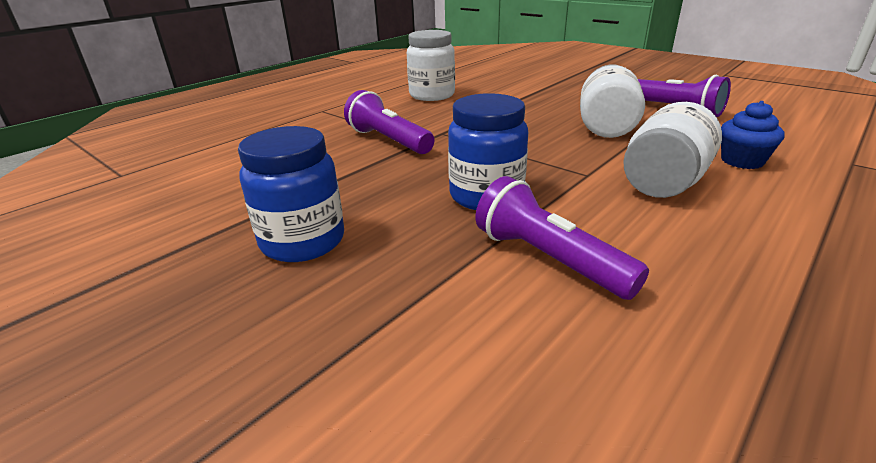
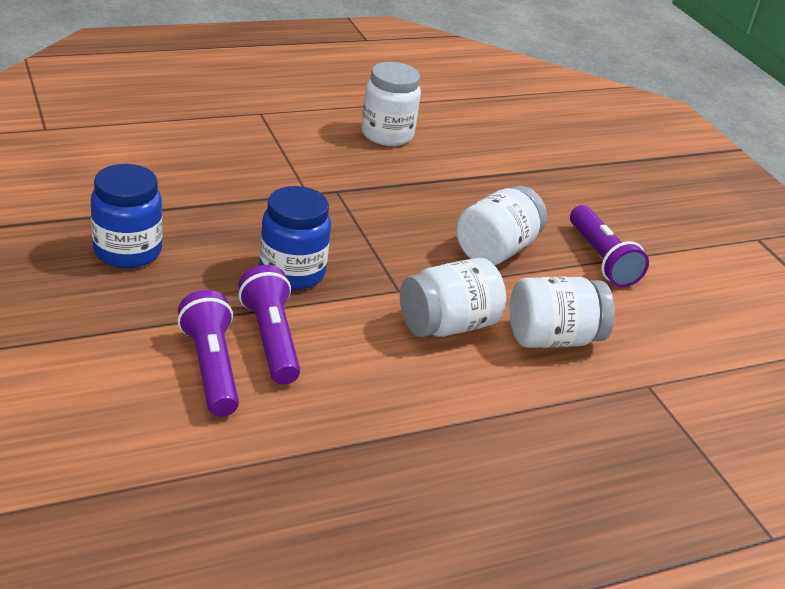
camera: 20 degrees right, 5 degrees up
purple flashlight [344,90,434,154] -> purple flashlight moved to [177,290,239,417]
blue cupcake [721,101,785,169] -> white jar [510,277,615,348]

